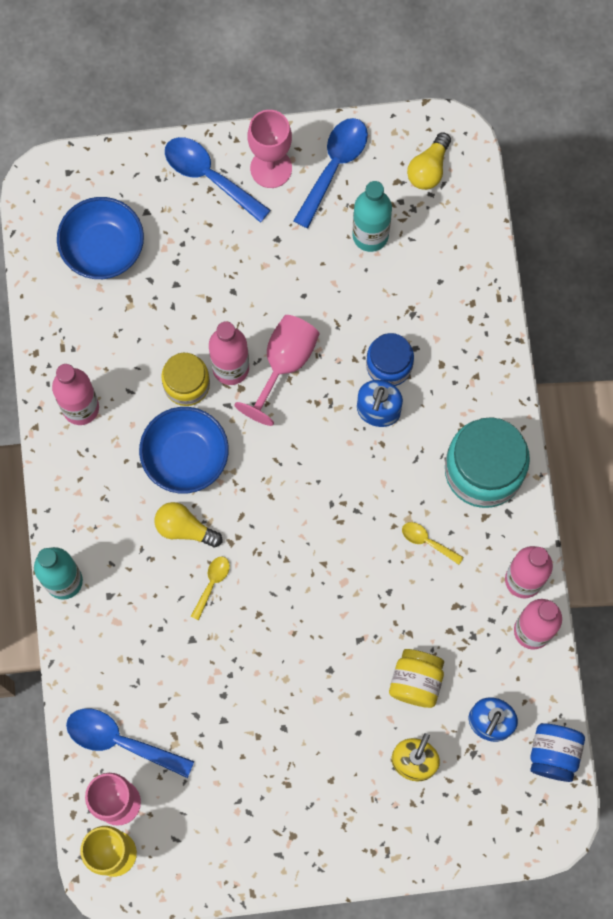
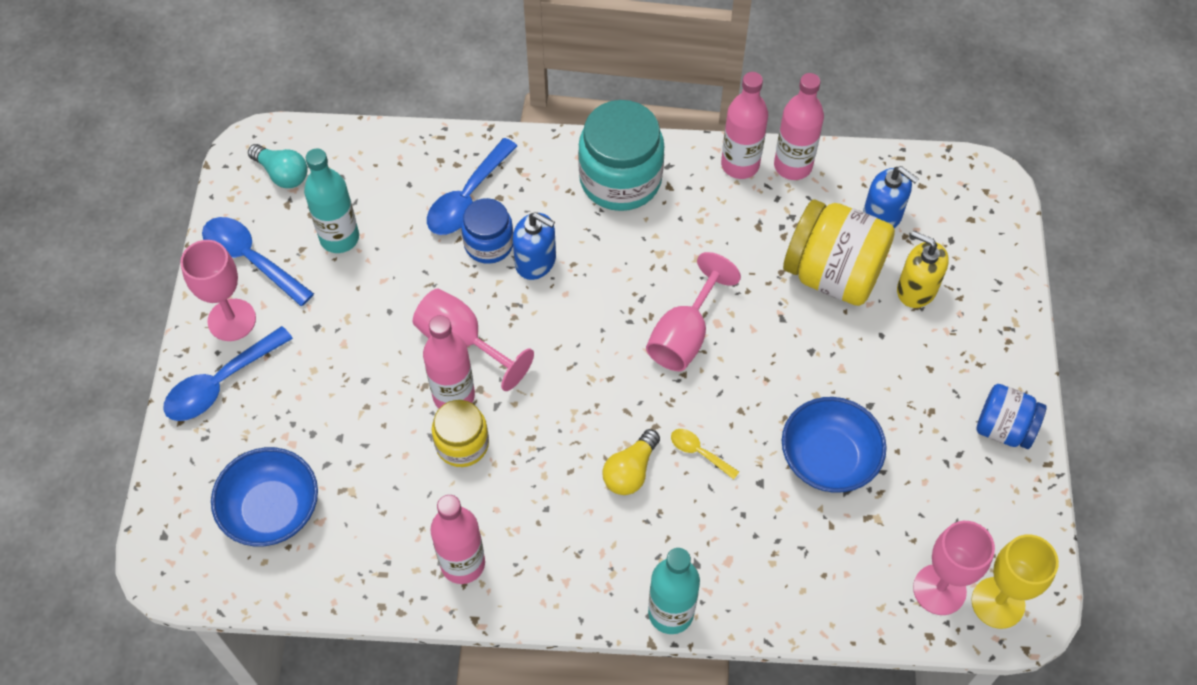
camera: 80 degrees left, 15 degrees down
blue spoon [66,708,194,778] -> blue spoon moved to [427,138,517,235]
blue bowl [139,407,229,493] -> blue bowl moved to [782,397,887,493]
yellow jar [389,649,444,708] -> yellow jar [783,199,895,306], size x1.70
yellow spoon [402,522,464,565] -> none
yellow light bulb [407,132,451,190] -> turquoise light bulb [248,144,308,188]
blue jar [530,723,585,782] -> blue jar moved to [976,384,1047,449]
none -> pink goblet [646,252,741,371]

